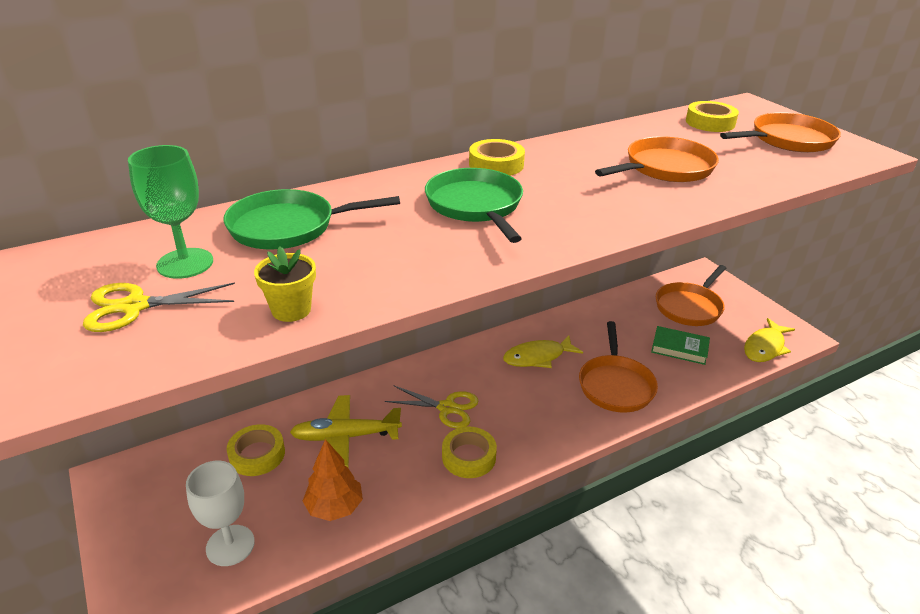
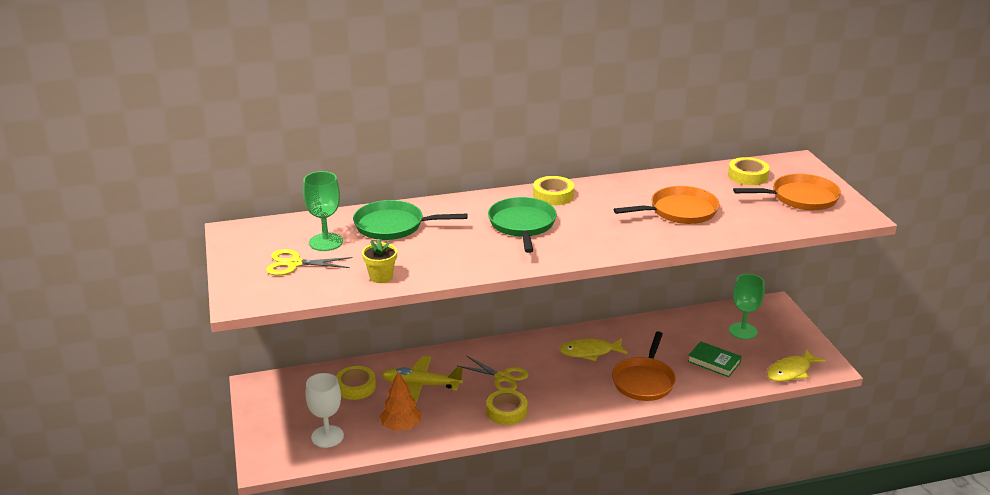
camera: 15 degrees right, 5 degrees down
orange pan [656,265,726,326] -> green goblet [729,274,765,340]

